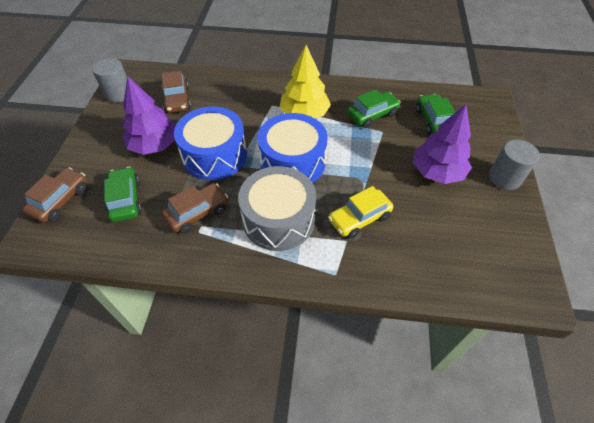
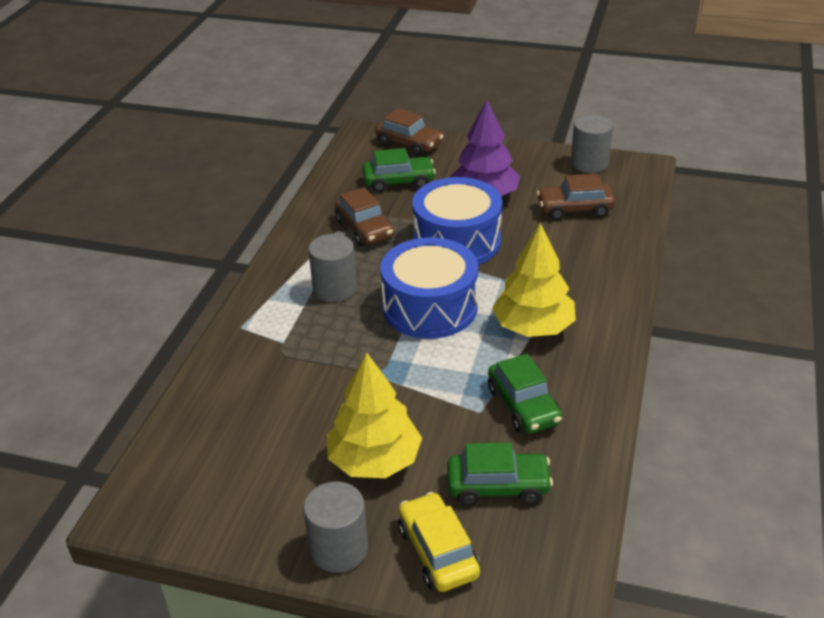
camera: 100 degrees right, 15 degrees down
grey drum [238,166,316,251] -> grey cylinder [308,234,357,302]
yellow car [328,186,393,239] -> yellow car moved to [398,492,480,592]
purple tree [413,104,472,184] -> yellow tree [327,352,422,478]

